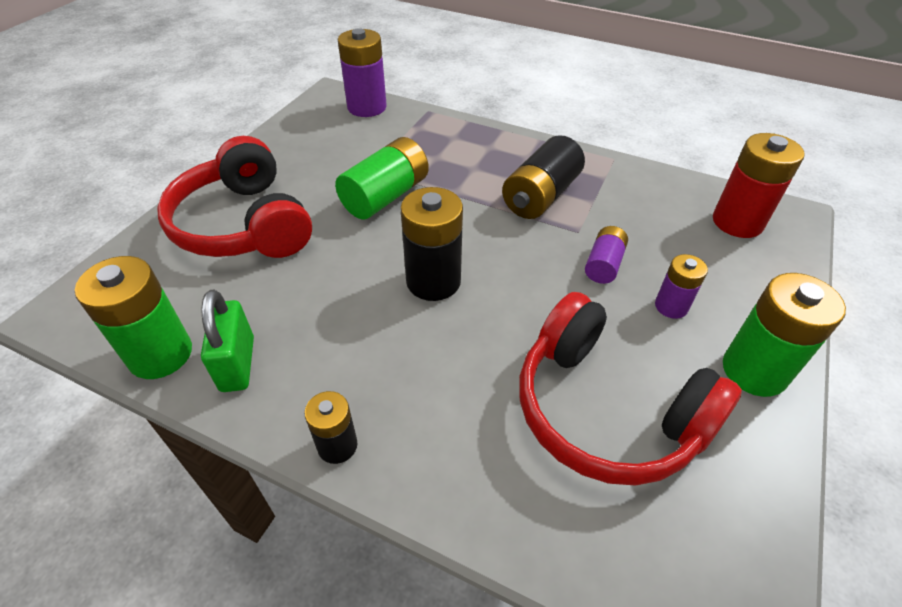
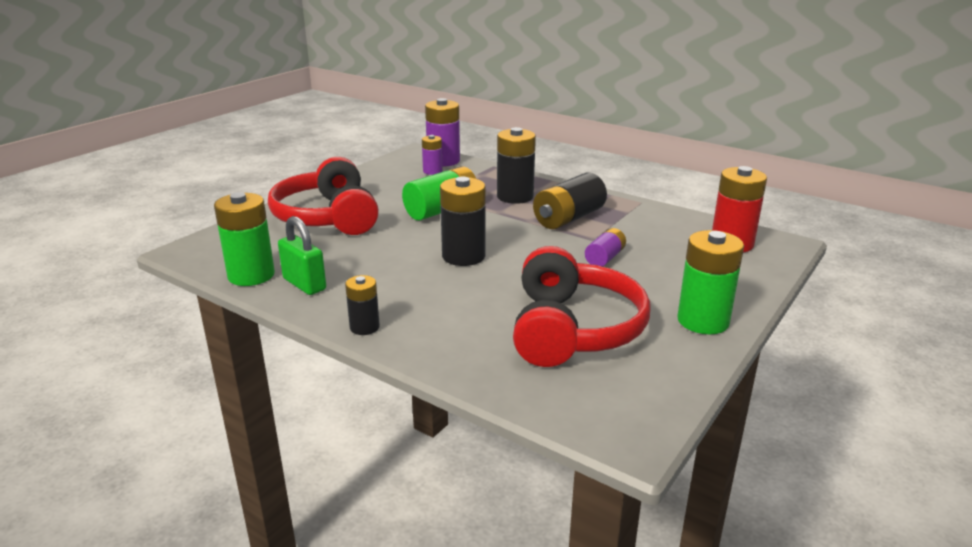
camera: 10 degrees right, 20 degrees down
green padlock [201,289,254,392] -> green padlock turned 45 degrees counterclockwise [278,216,326,295]
red headphones [519,292,742,486] -> red headphones turned 135 degrees counterclockwise [513,246,651,367]
purple battery [655,254,708,319] -> purple battery moved to [422,135,443,175]
none -> black battery [497,127,536,204]

